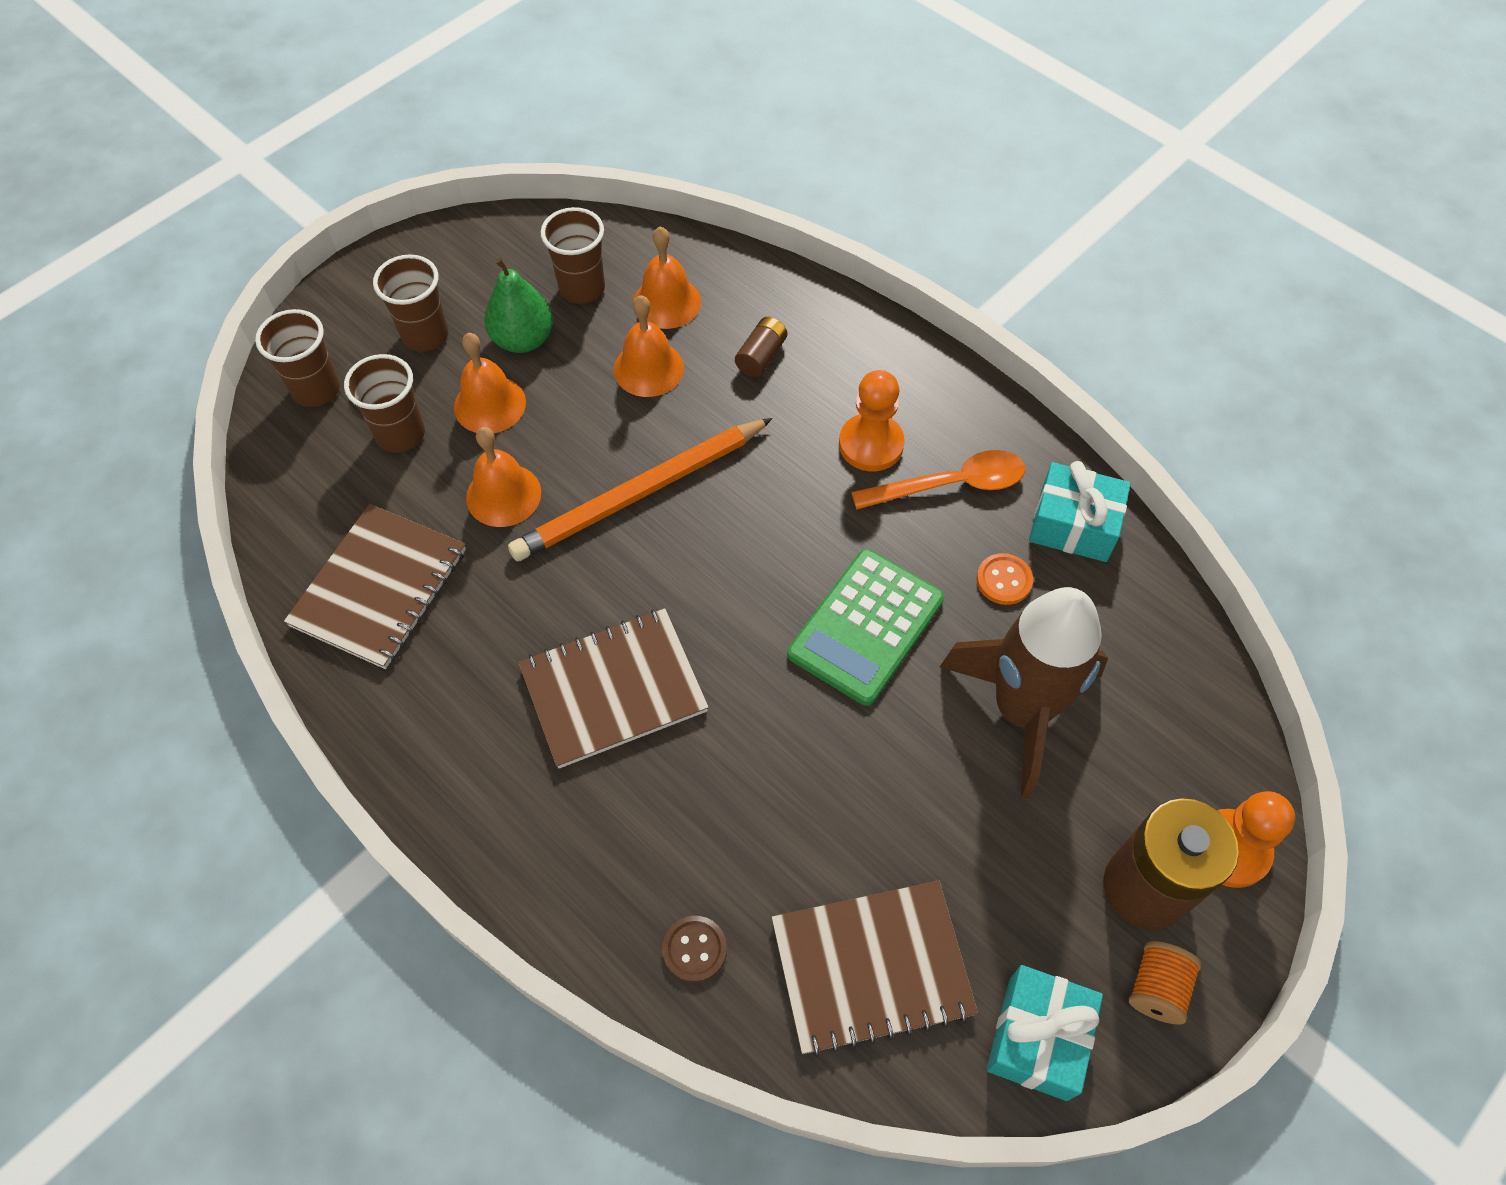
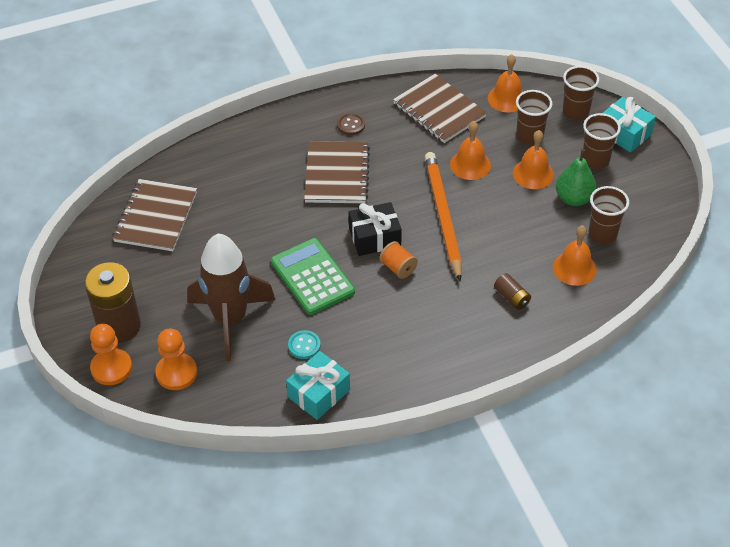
camera: 115 degrees right, 10 degrees down
orange bell [613,295,684,397] -> orange bell moved to [488,54,523,112]
brown button [662,916,727,983] -> brown button moved to [337,113,365,135]
orange pawn [839,370,905,471] -> orange pawn moved to [155,329,197,390]
orange spoon [851,450,1026,509] -> none
orange button [976,553,1033,605] -> turquoise button [288,330,321,359]
turquoise gift [987,965,1103,1101] -> turquoise gift moved to [603,97,656,152]
orange spool [1129,941,1202,1025] -> orange spool moved to [379,241,418,279]
none -> black gift [349,202,402,256]

